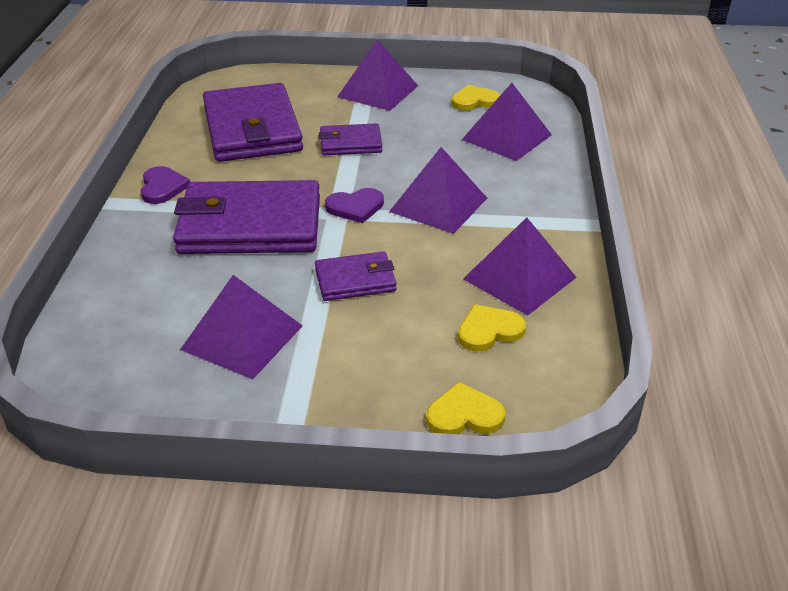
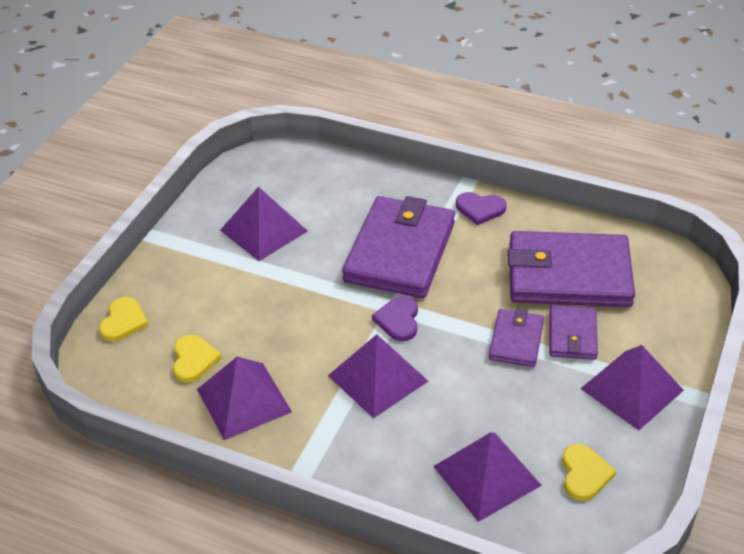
camera: 110 degrees right, 5 degrees up
purple wallet [315,251,397,301] -> purple wallet moved to [550,305,598,360]

